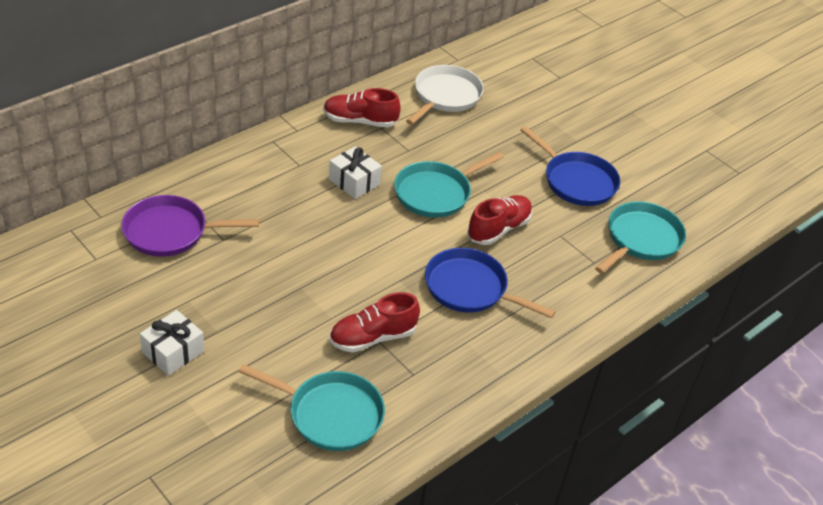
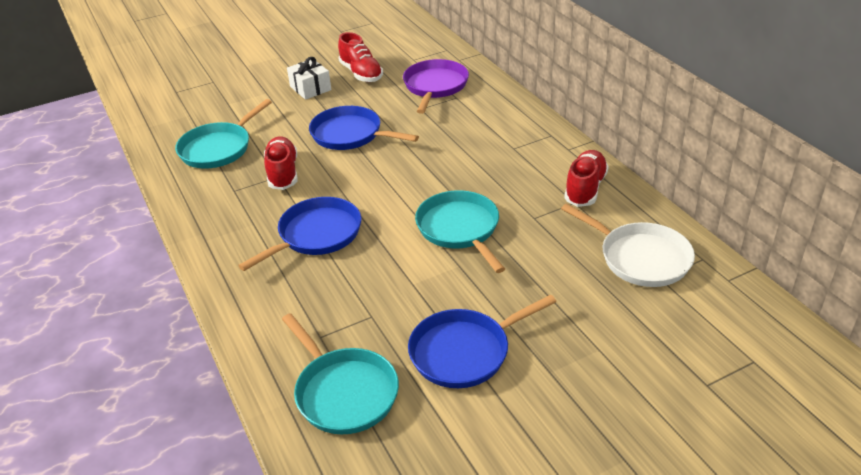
camera: 110 degrees right, 5 degrees down
white gift [329,146,382,199] -> none
red shoe [467,195,532,245] -> red shoe moved to [338,32,383,82]
none -> blue pan [309,106,419,150]

